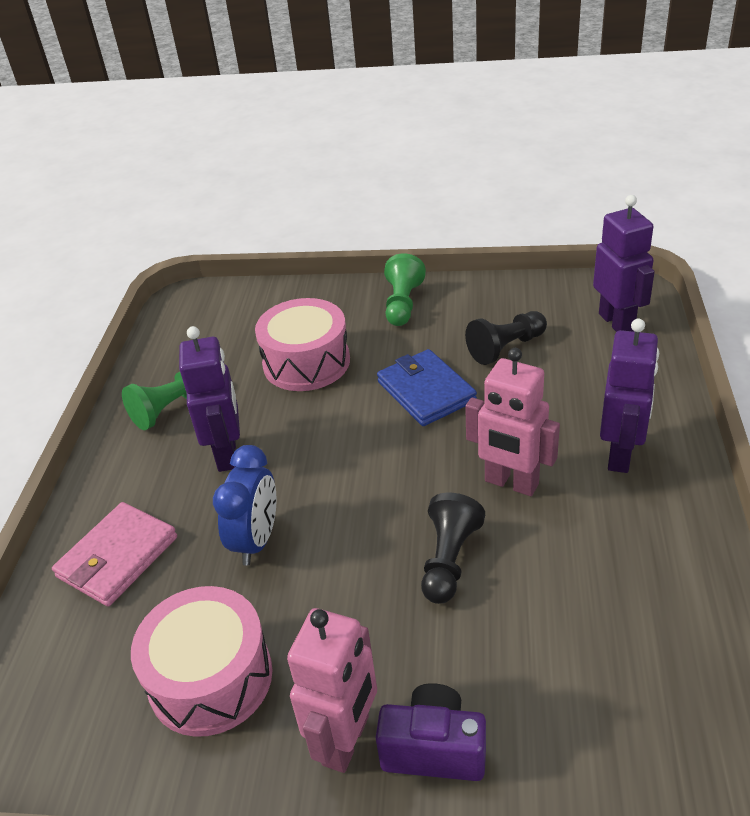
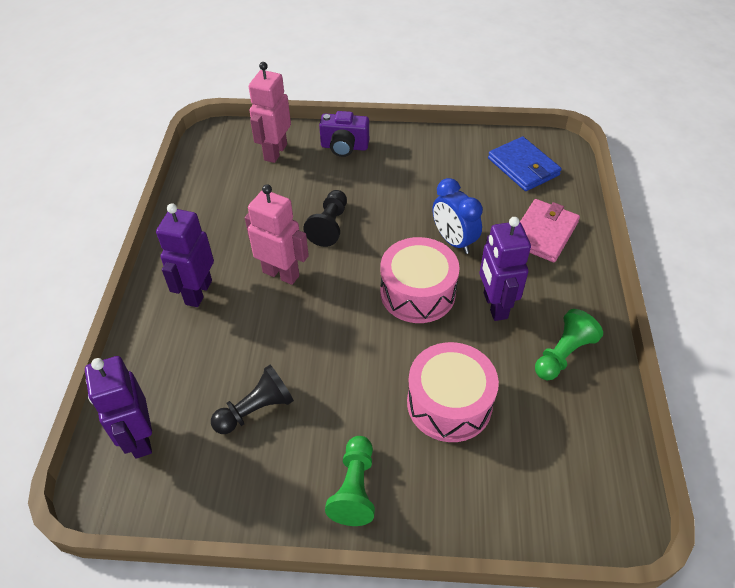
camera: 175 degrees right, 10 degrees up
pink drum [131,586,272,737] -> pink drum moved to [380,237,460,323]
blue clock [213,445,277,566] -> blue clock turned 45 degrees counterclockwise [433,178,483,254]
pink robot [287,608,377,773] -> pink robot moved to [249,62,291,163]
blue wallet [377,349,477,426] -> blue wallet moved to [488,136,562,191]

